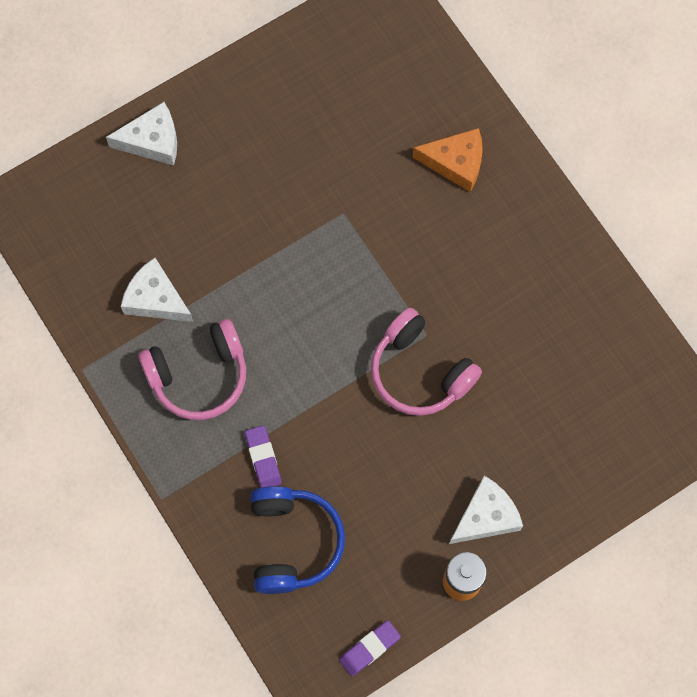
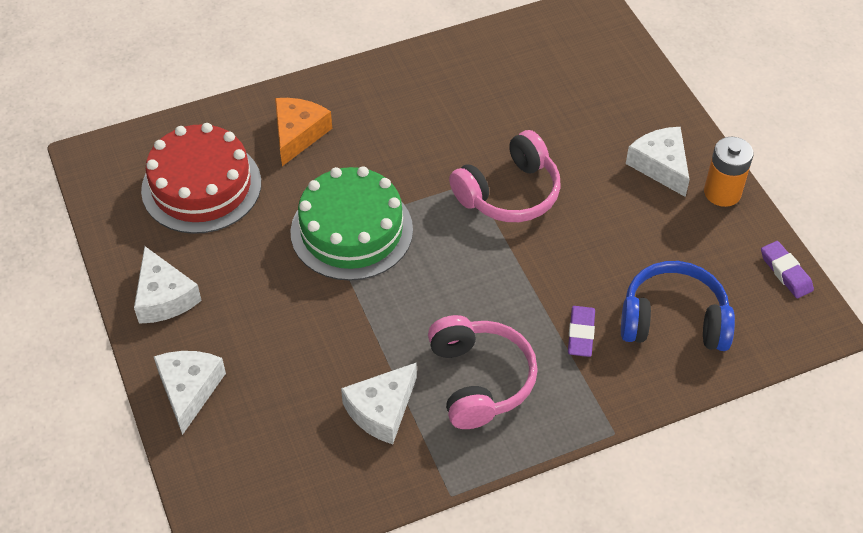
camera: 80 degrees left, 20 degrees down
purple eraser [245,425,282,487] -> purple eraser turned 75 degrees counterclockwise [568,306,595,357]
none -> white cheese [134,246,202,324]
none -> red cake [141,123,261,234]
none -> green cake [290,167,413,281]

